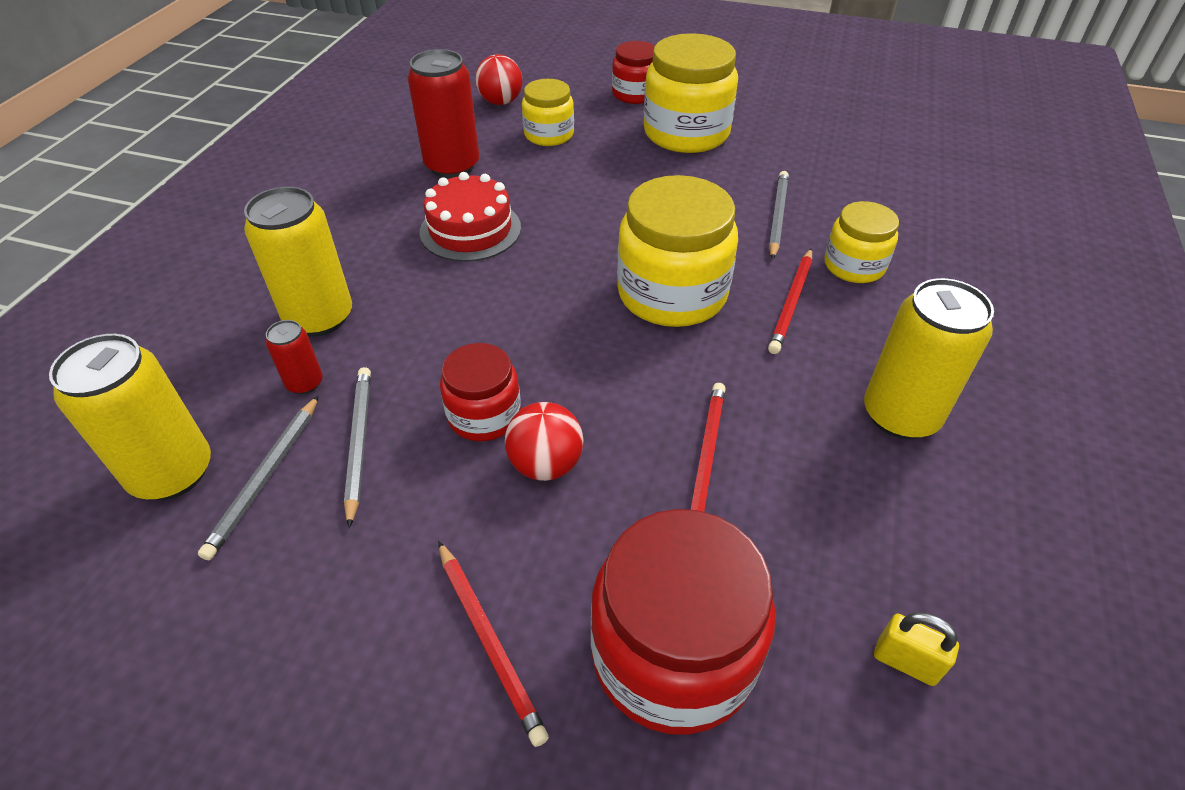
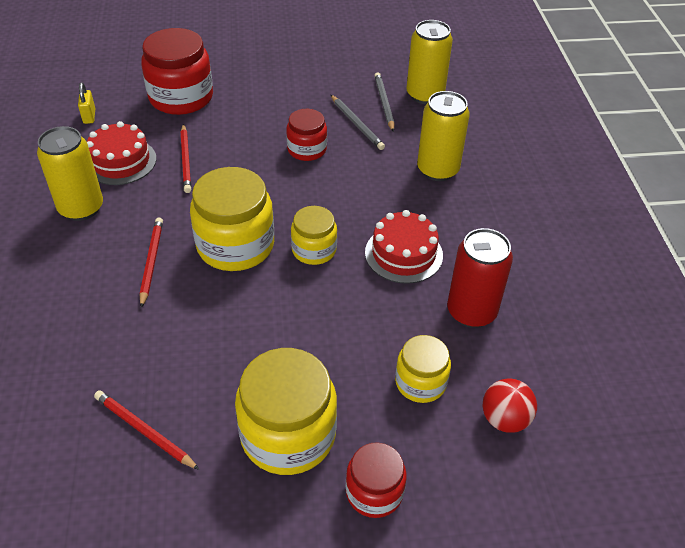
camera: 155 degrees right, 0 degrees up
red can [266,320,323,394] -> none
red pencil [438,541,549,747] -> red pencil moved to [94,390,200,470]
red ball [505,402,584,481] -> none
grey pencil [769,171,789,260] -> none
yellow jar [824,201,899,283] -> yellow jar moved to [291,206,337,265]
yellow padlock [874,612,959,686] -> yellow padlock turned 75 degrees clockwise [78,82,95,124]
none -> red cake [87,121,156,185]

